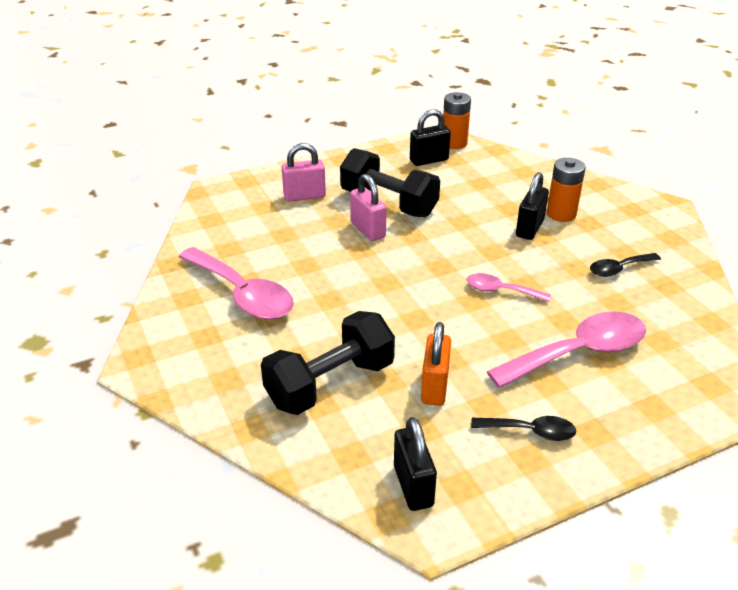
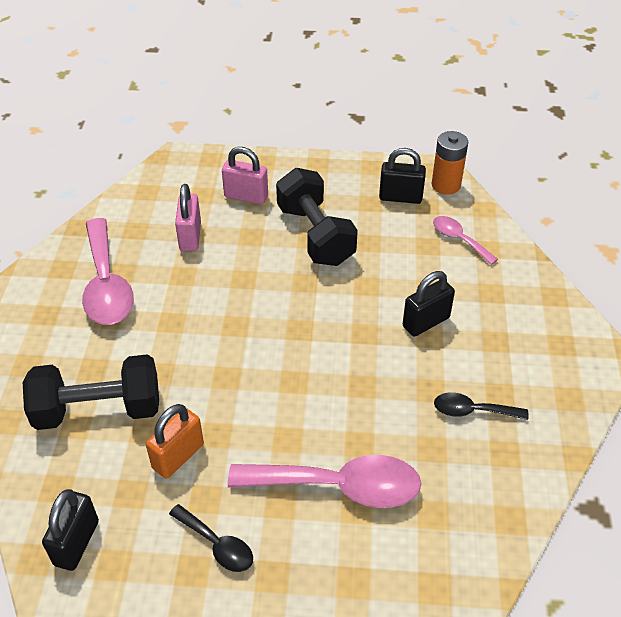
camera: 30 degrees right, 10 degrees up
pink padlock [350,174,386,241] -> pink padlock moved to [175,184,201,251]
pink spoon [467,273,551,302] -> pink spoon moved to [433,216,498,265]
orange battery [547,158,586,222] -> none

